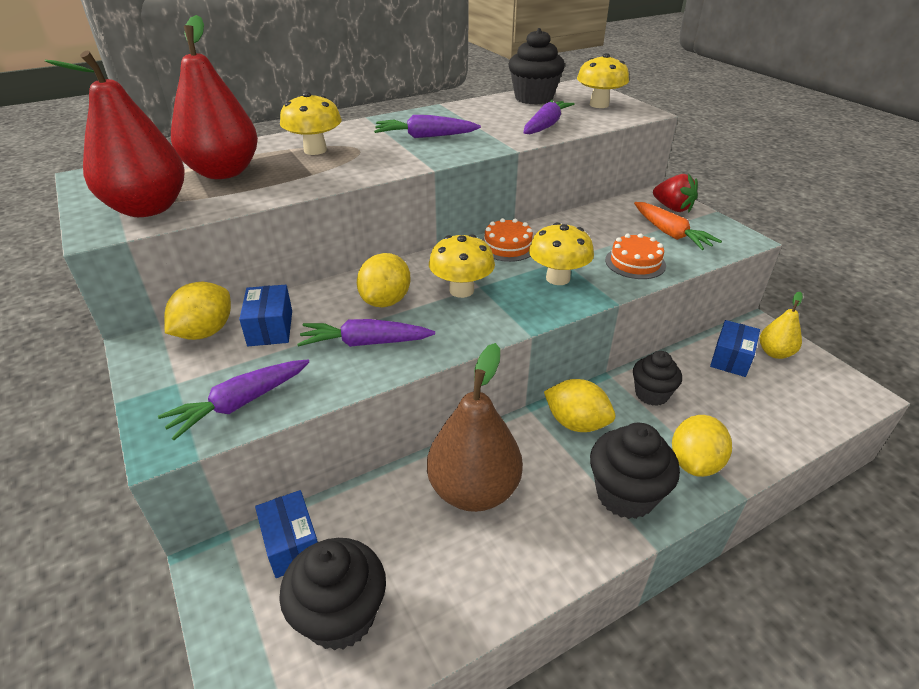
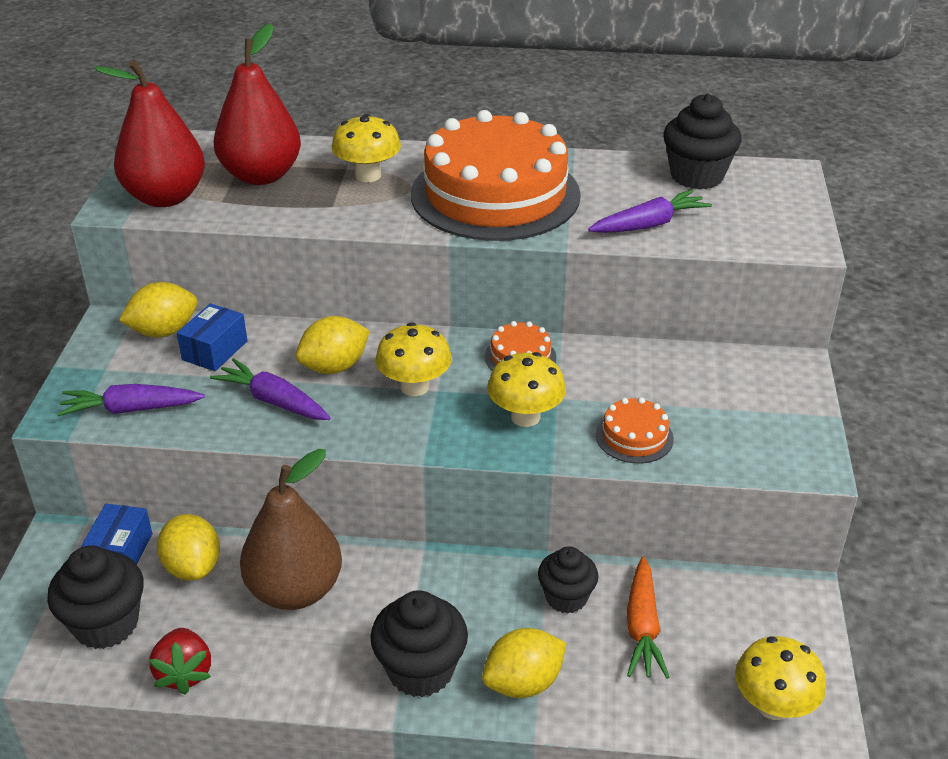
camera: 35 degrees right, 0 degrees up
purple carrot [374,115,481,138] -> orange cake [411,110,581,241]
yellow lemon [544,379,615,432] -> yellow lemon moved to [157,514,220,581]
yellow mushroom [577,53,629,108] -> yellow mushroom moved to [735,636,826,720]
orange carrot [634,202,722,250] -> orange carrot moved to [627,557,670,679]
red strawberry [653,174,698,212] -> red strawberry moved to [149,628,211,694]
blue box [710,320,760,377] -> none
yellow pear [760,292,803,359] -> none

